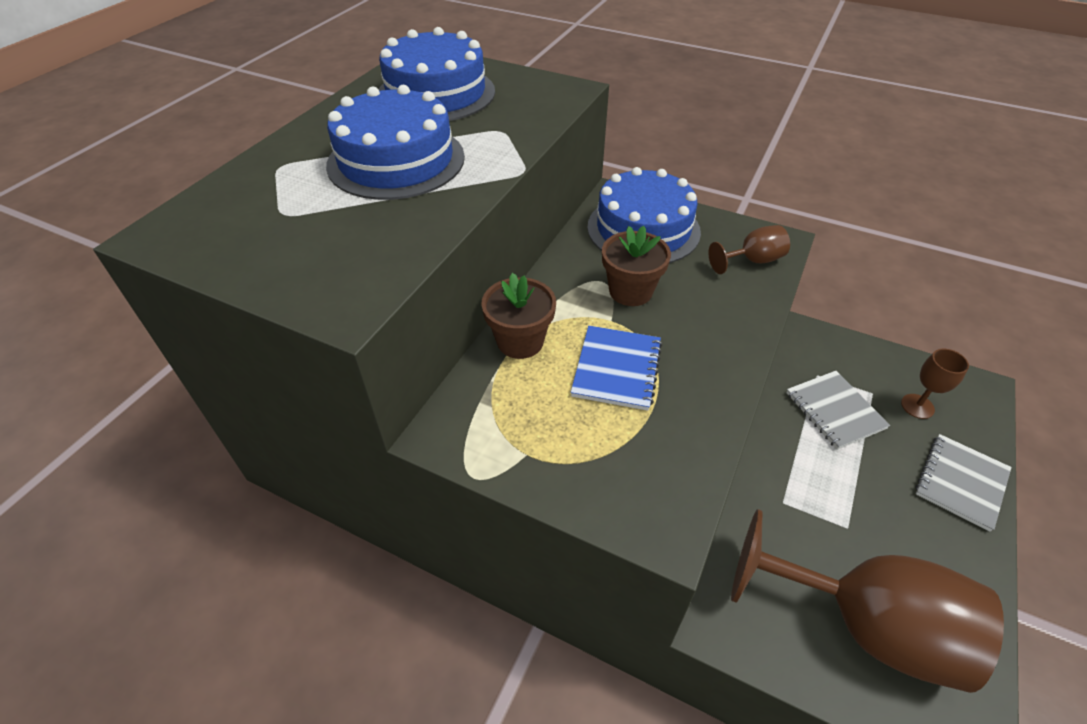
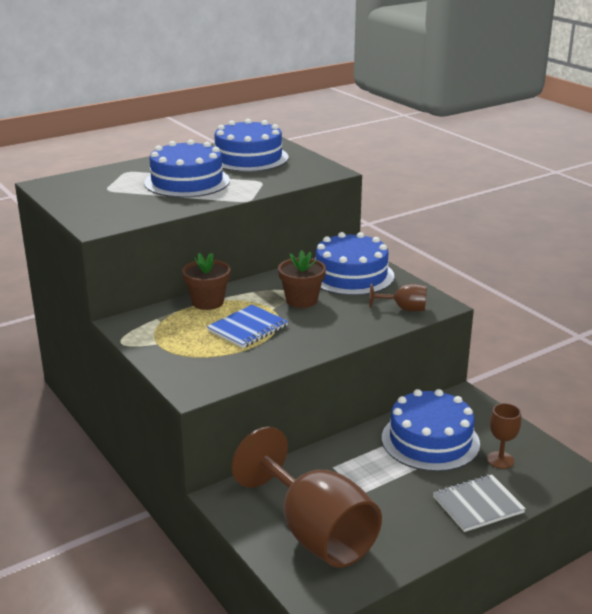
camera: 30 degrees right, 20 degrees down
grey notebook [786,371,890,450] -> blue cake [382,389,480,472]

